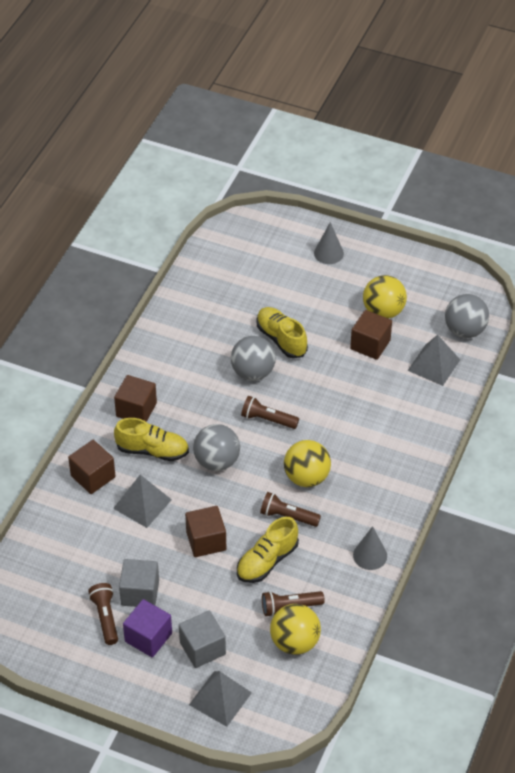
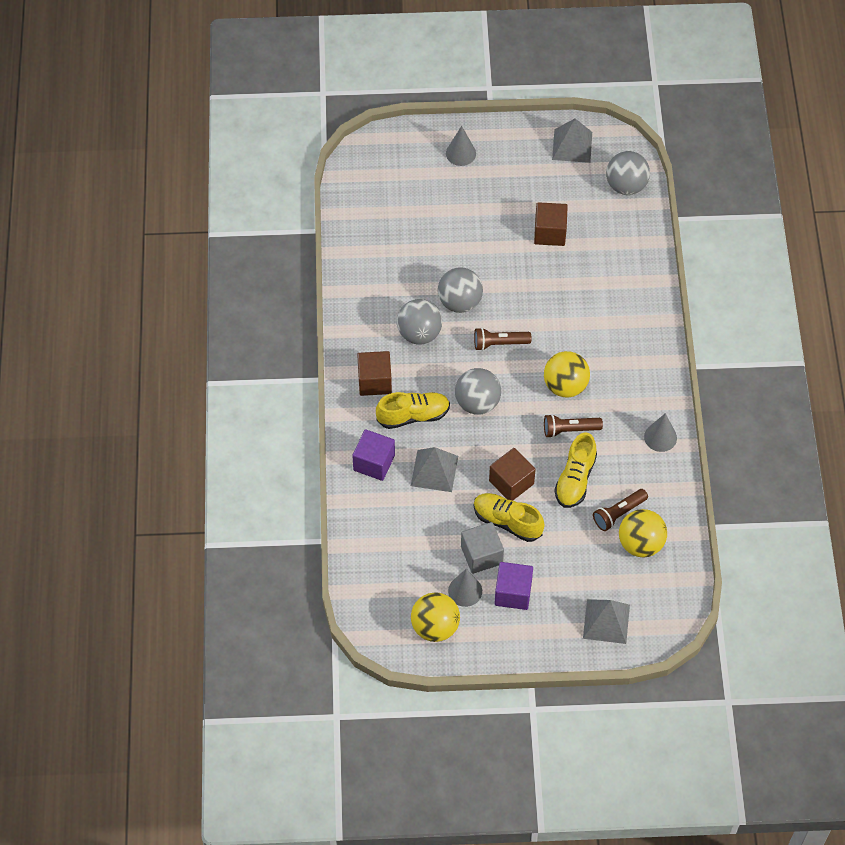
camera: 25 degrees left, 10 degrees up
brown cube [68,440,116,494] -> purple cube [352,429,395,481]
brown flashlight [88,583,118,645] -> grey cone [448,569,482,607]
grey cube [179,611,226,668] -> none
yellow shoe [257,307,308,358] -> yellow shoe moved to [474,493,545,542]
yellow ball [363,275,407,319] -> yellow ball moved to [411,592,460,642]
grey pyramid [408,335,460,386] -> grey pyramid moved to [552,118,592,163]
none -> grey ball [397,299,442,344]

